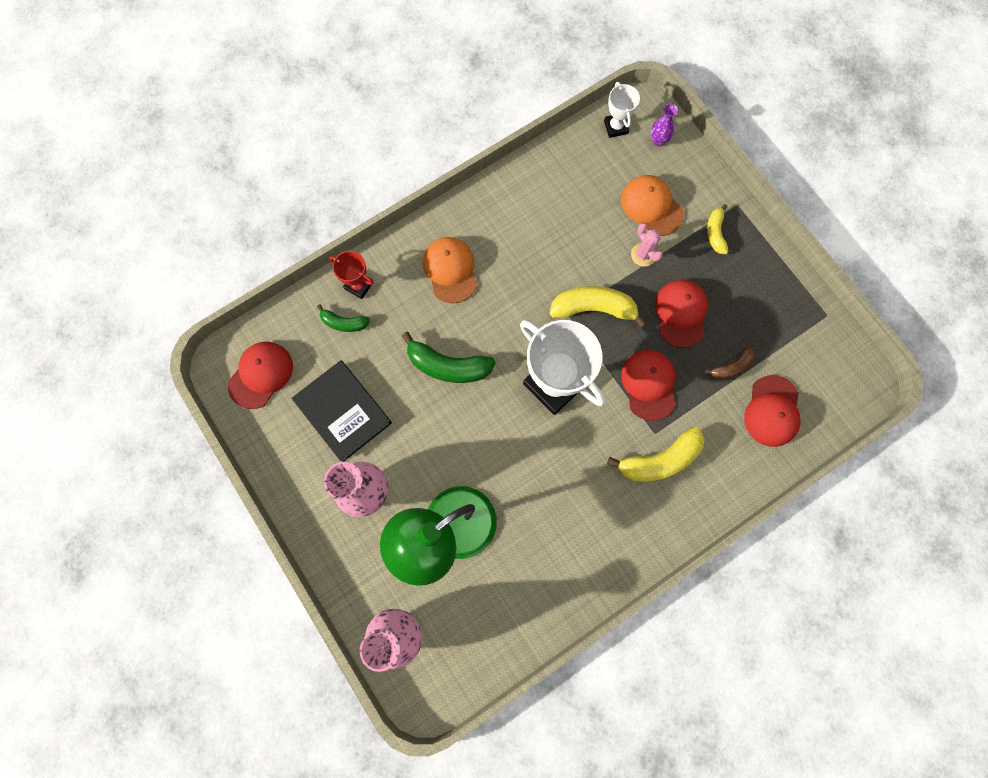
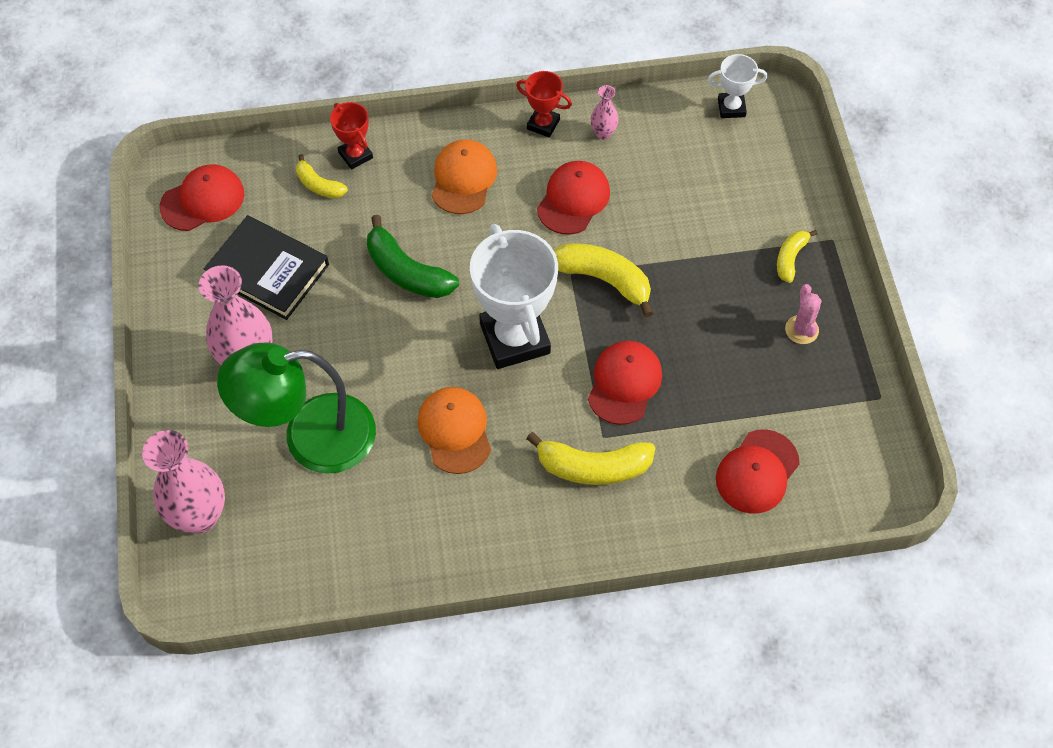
camera: 25 degrees right, 15 degrees down
black book [291,360,392,462] -> black book turned 45 degrees counterclockwise [204,215,329,320]
green banana [317,304,370,332] -> yellow banana [296,154,348,198]
white trophy [604,82,640,138] -> white trophy turned 75 degrees clockwise [708,54,768,118]
orange cap [621,175,684,236] -> orange cap moved to [417,387,491,474]
pink cactus [631,223,663,267] -> pink cactus moved to [785,284,821,344]
purple vase [651,104,678,146] -> none
red cap [655,279,708,348] -> red cap moved to [537,161,610,235]
brown banana [704,345,755,380] -> none
none -> red trophy [516,71,572,138]
none -> pink vase [591,85,618,140]

